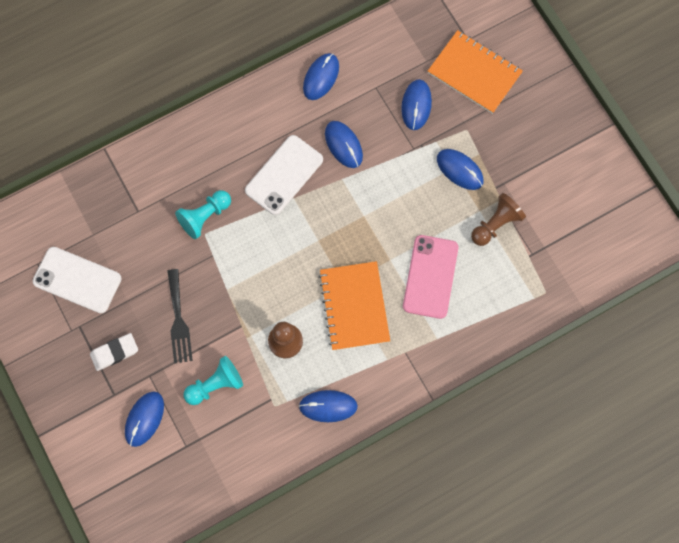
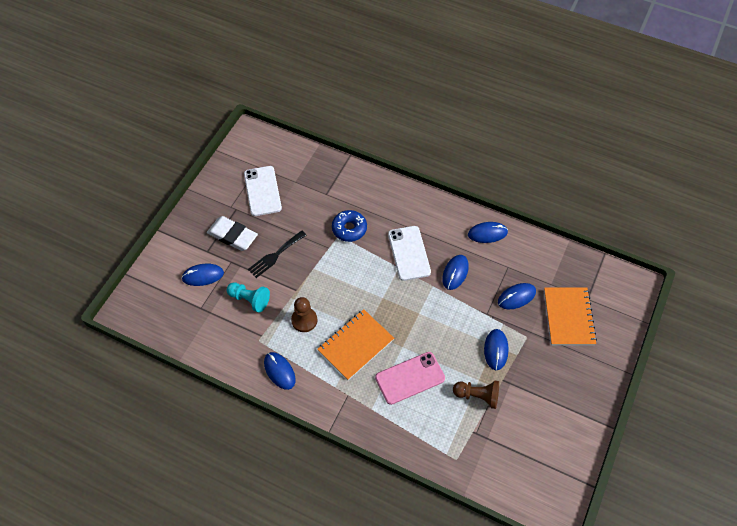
camera: 55 degrees right, 15 degrees down
white eraser [90,333,138,371] -> white eraser [207,216,258,251], size x1.52
turquoise pawn [175,190,231,239] -> blue donut [332,210,367,242]
white phone [245,135,323,215] -> white phone turned 75 degrees clockwise [388,226,431,281]

